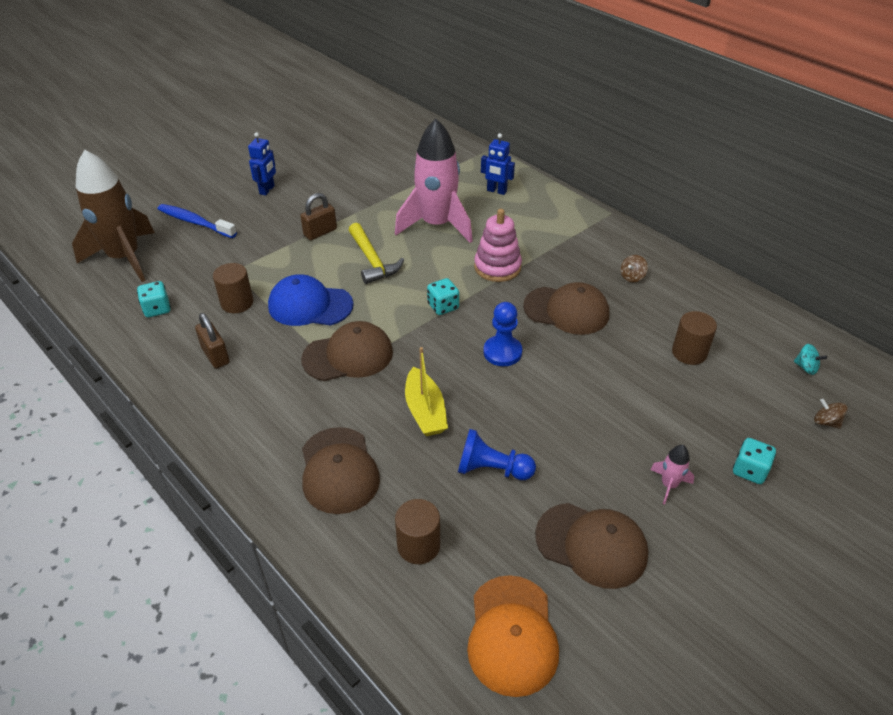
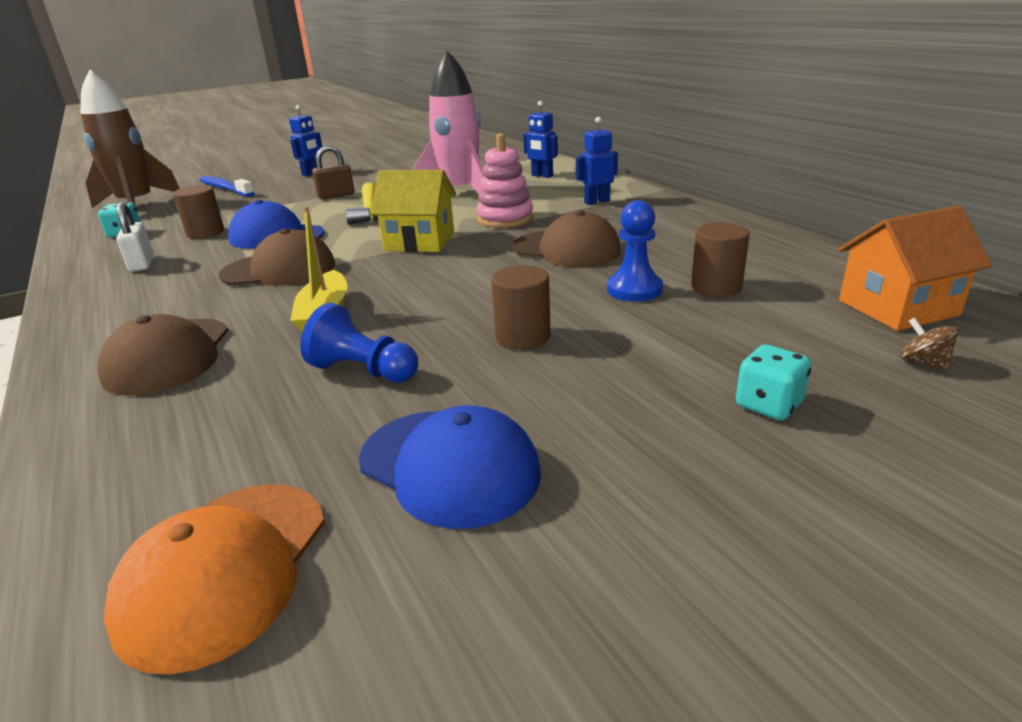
camera: 15 degrees right, 15 degrees down
brown padlock [195,313,230,368] -> white padlock [117,202,153,272]
brown cylinder [395,499,440,564] -> brown cylinder moved to [491,265,550,349]
turquoise dice [427,278,459,315] -> yellow house [371,170,456,252]
blue pawn [483,302,522,366] -> blue pawn moved to [607,200,663,302]
brown cap [535,503,648,589] -> blue cap [359,405,541,529]
brown spinning top [621,255,648,282] -> none
pink rocket [650,445,694,505] -> none
turquoise spinning top [794,344,827,375] -> orange house [838,206,992,331]
none -> blue robot [576,117,618,205]

